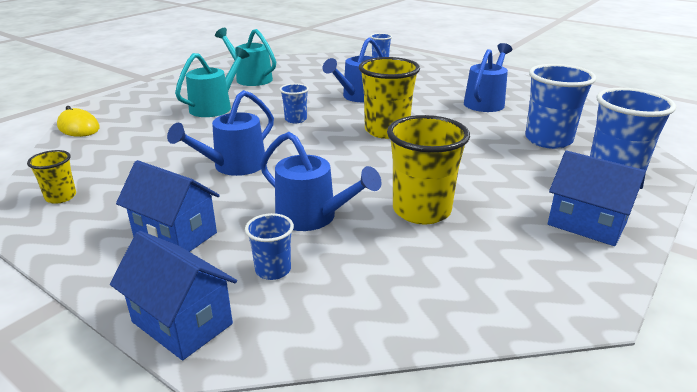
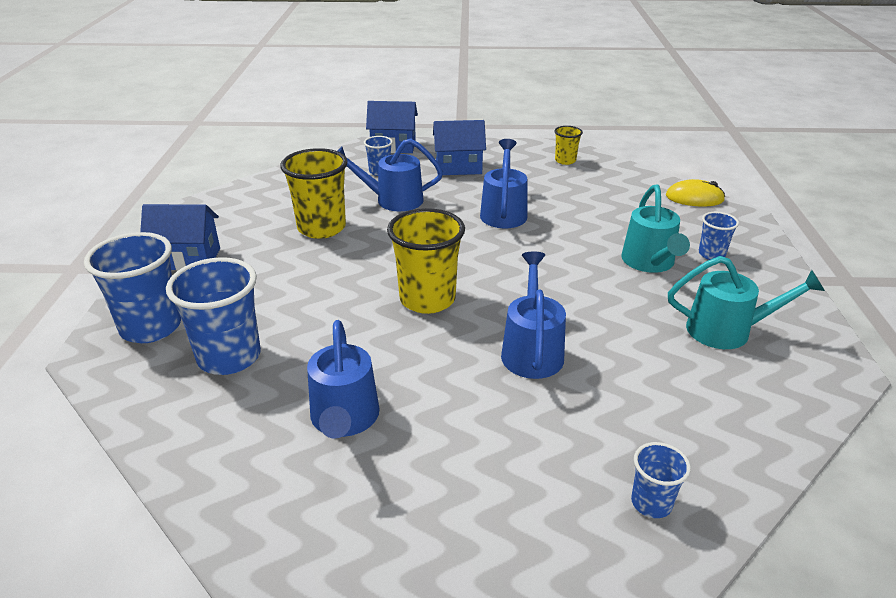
camera: 145 degrees right, 5 degrees up
blue cup [279,83,309,123] -> blue cup moved to [698,212,739,260]

